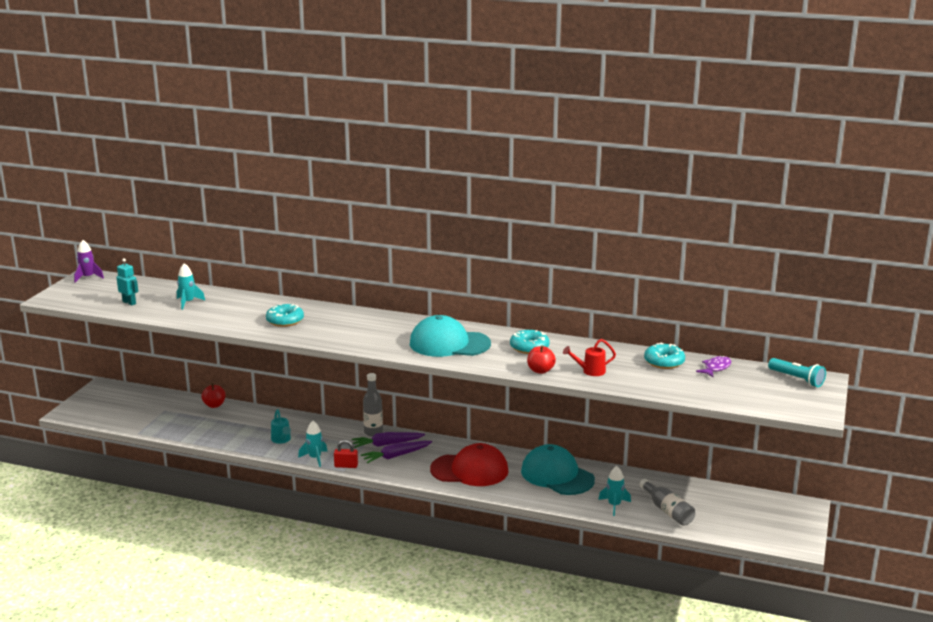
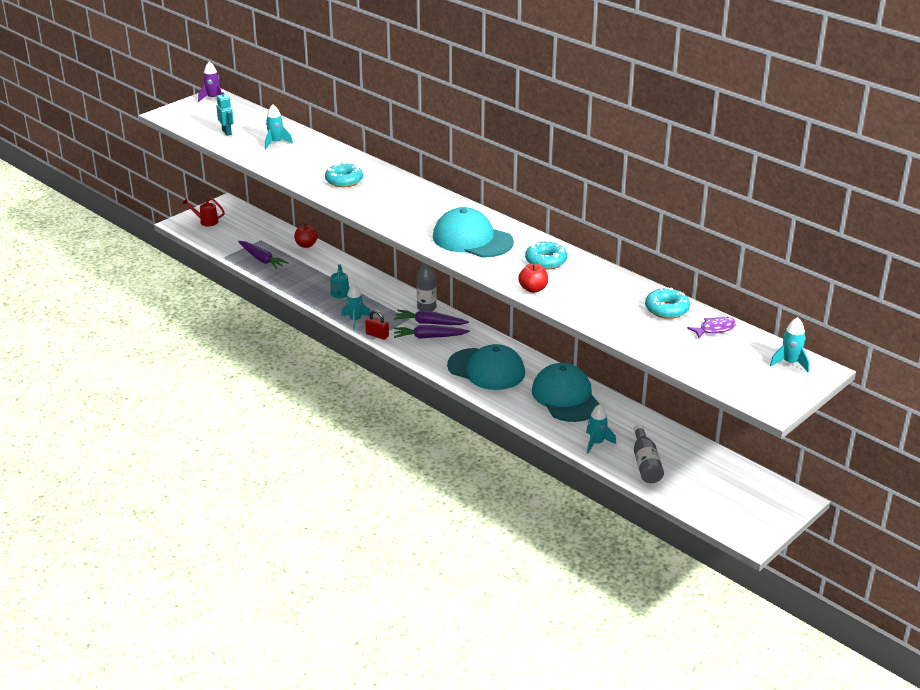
camera: 25 degrees right, 10 degrees up
red cap [430,443,509,486] -> turquoise cap [447,344,525,390]
red watering can [563,339,616,376] -> red watering can moved to [182,198,225,226]
turquoise flashlight [768,358,826,387] -> turquoise rocket [770,317,810,372]
none -> purple carrot [238,241,288,269]

